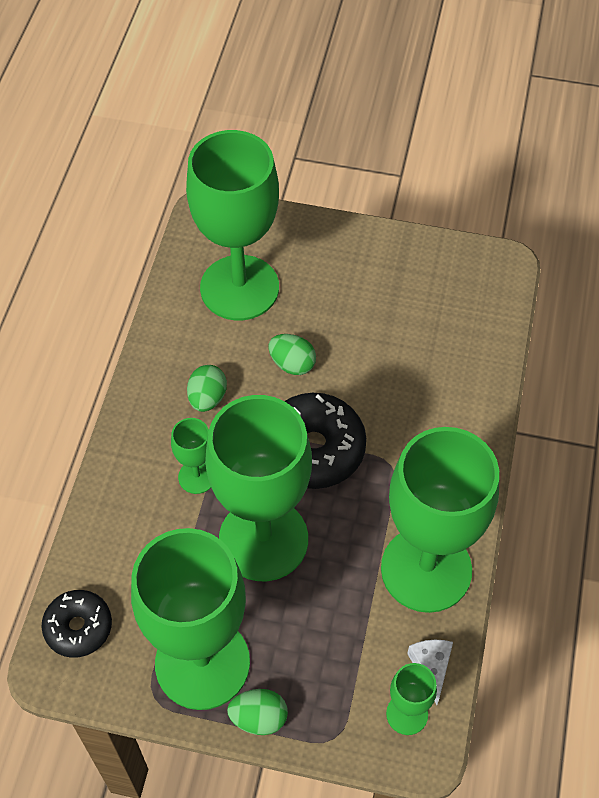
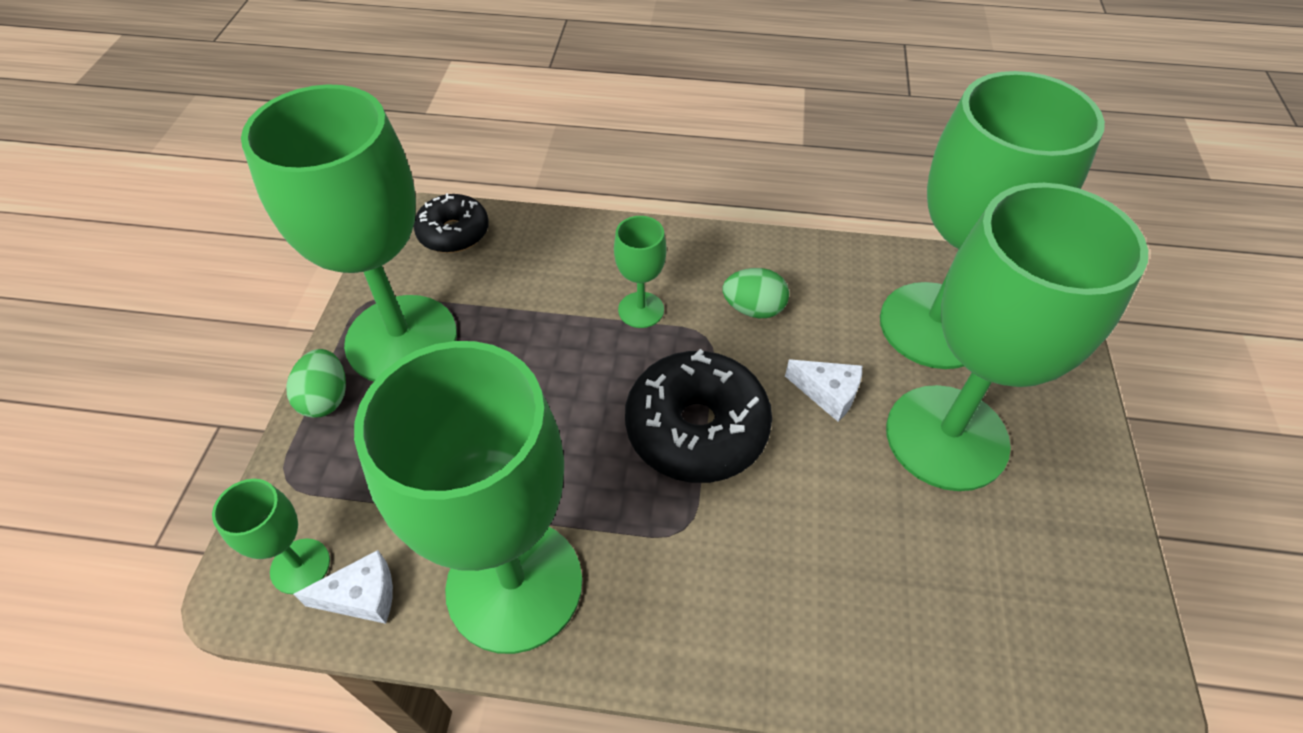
camera: 85 degrees right, 5 degrees down
green goblet [205,395,312,581] -> green goblet moved to [886,183,1148,491]
green egg [269,334,316,375] -> white cheese [785,359,862,422]

